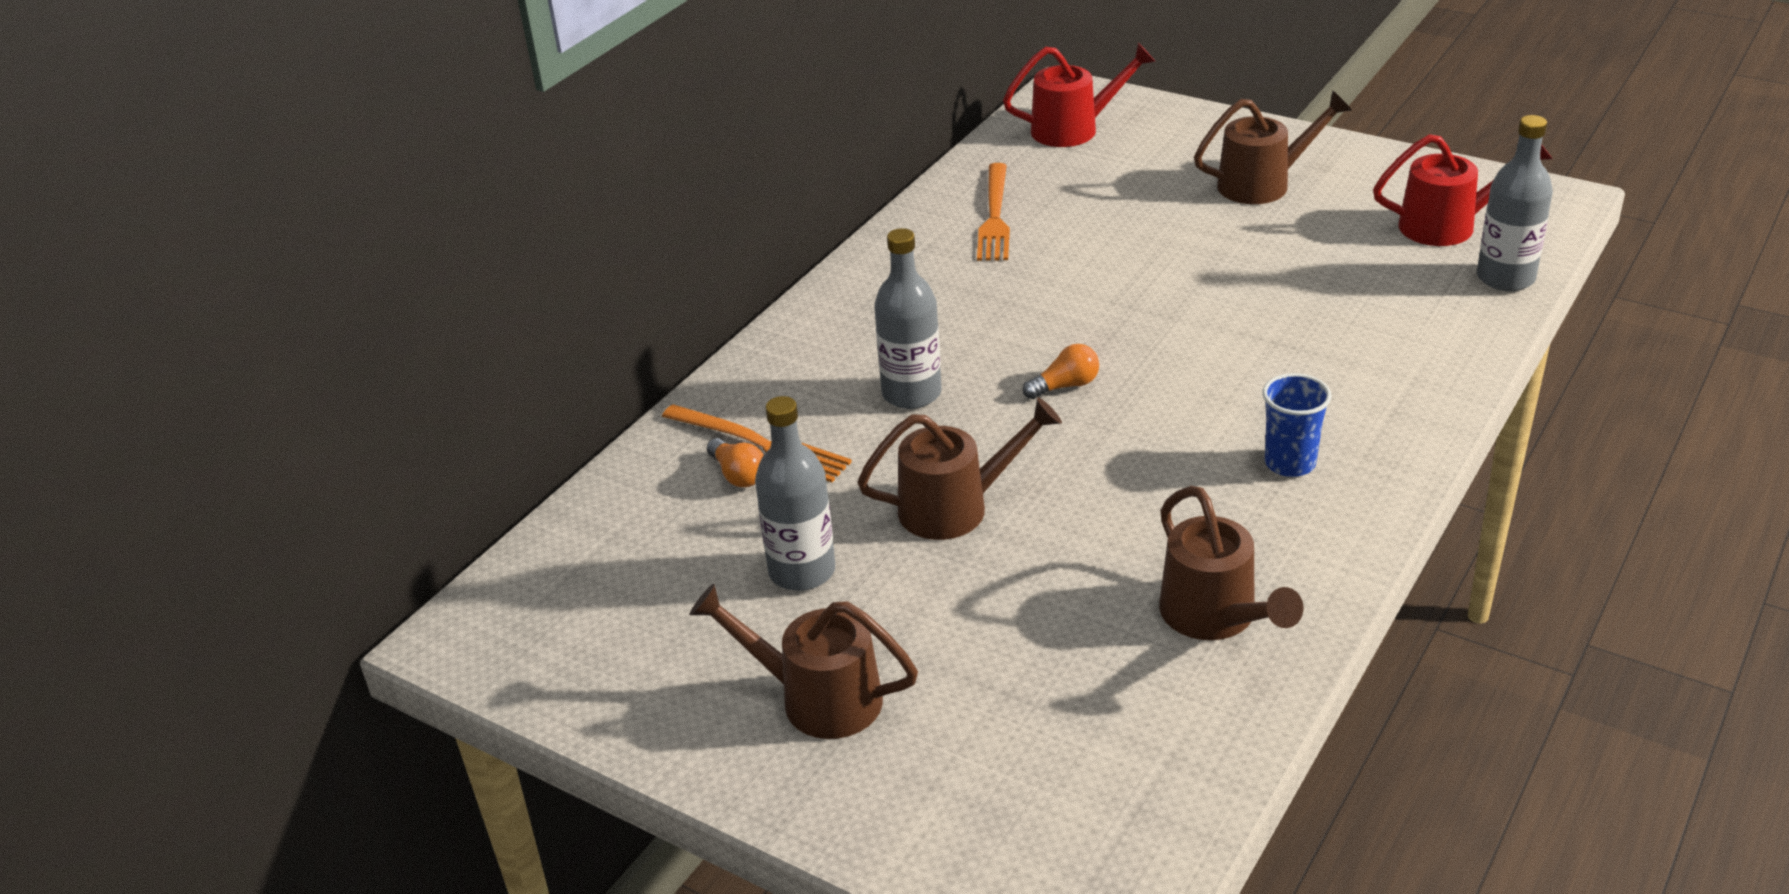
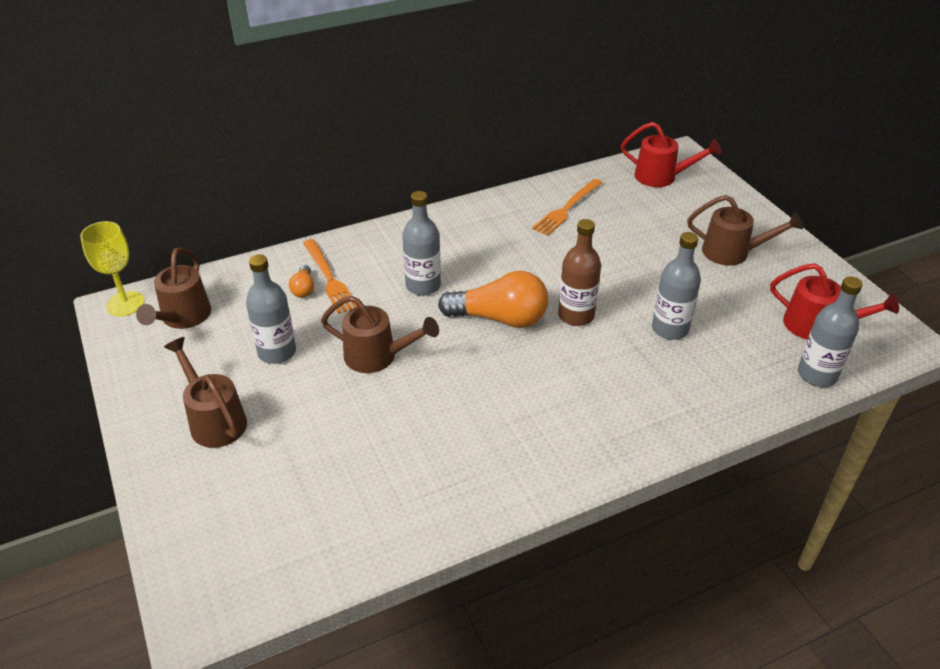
camera: 30 degrees right, 5 degrees up
orange light bulb [1023,344,1099,399] -> orange light bulb [438,271,548,328], size x2.16
brown watering can [1159,486,1304,640] -> brown watering can moved to [136,247,211,329]
blue cup [1262,373,1331,477] -> none
none -> yellow goblet [80,221,145,316]
none -> brown bottle [558,219,601,326]
none -> grey bottle [652,232,701,340]

